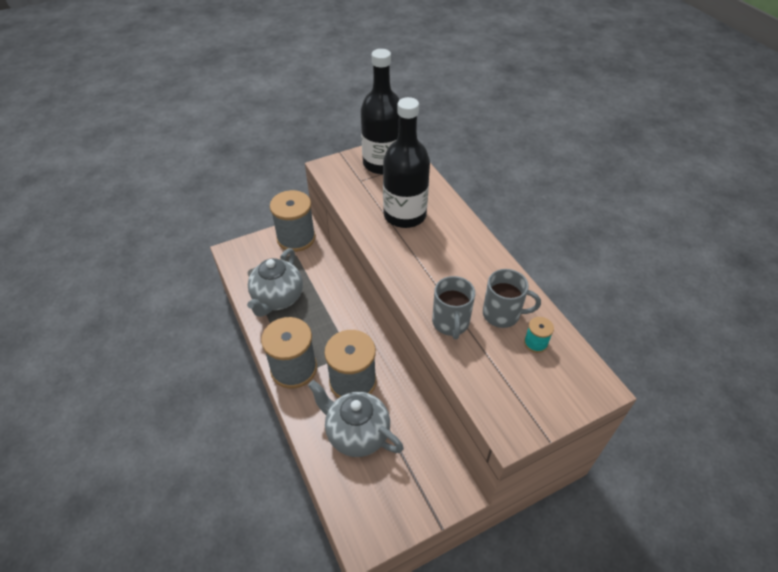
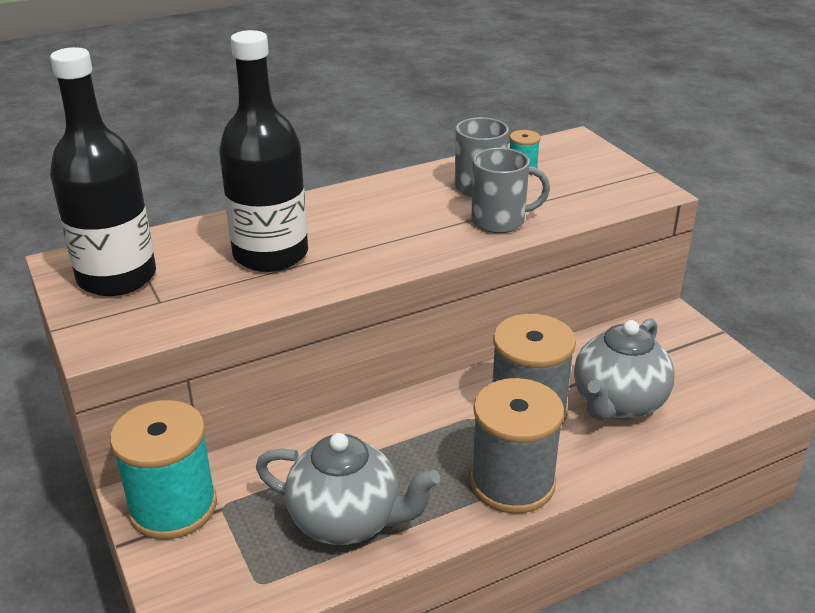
camera: 90 degrees left, 15 degrees down
grey spool [270,190,316,252] -> turquoise spool [110,400,217,539]

